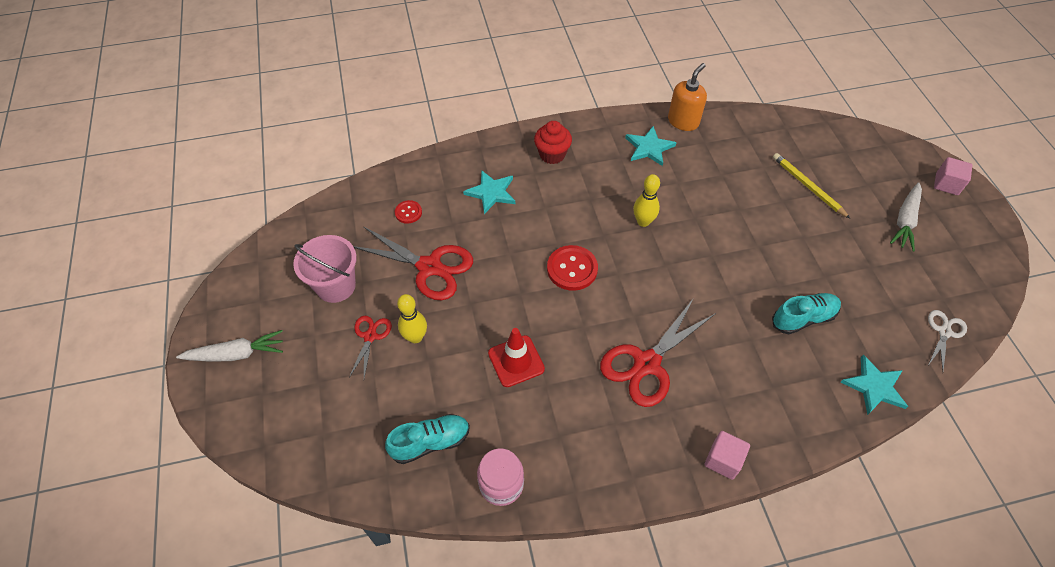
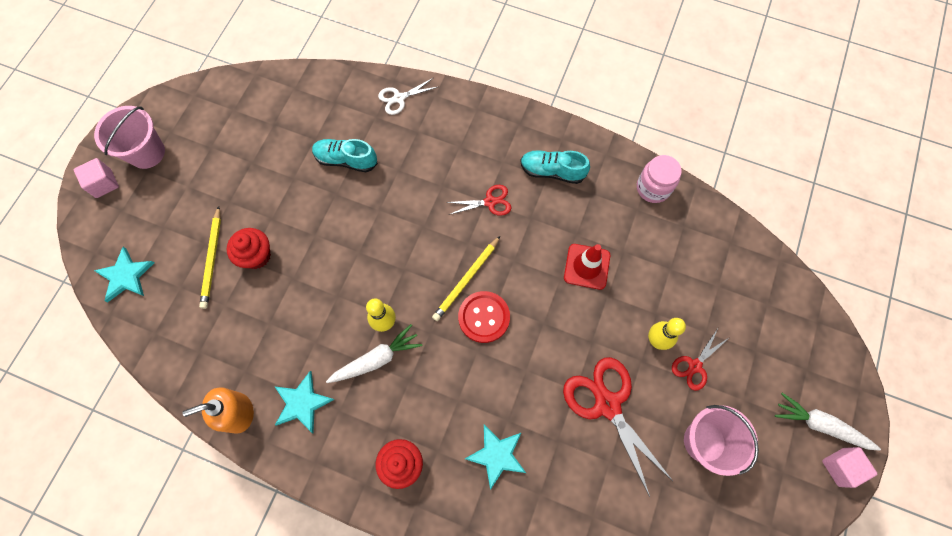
camera: 145 degrees left, 15 degrees up
turquoise shoe [385,414,470,464] -> turquoise shoe moved to [520,150,590,184]
red button [395,200,422,224] -> none
red scissors [600,298,716,407] -> red scissors [446,185,511,216], size x0.53
pink cube [705,431,750,480] -> pink cube moved to [822,447,878,488]
turquoise star [841,355,908,415] -> turquoise star moved to [94,247,155,302]
white carrot [890,182,922,252] -> white carrot moved to [326,324,422,383]
white scissors [928,310,967,371] -> white scissors moved to [378,78,437,115]
none -> pink bucket [94,106,165,169]
none -> red cupcake [226,228,271,269]
none -> yellow pencil [432,236,500,321]

